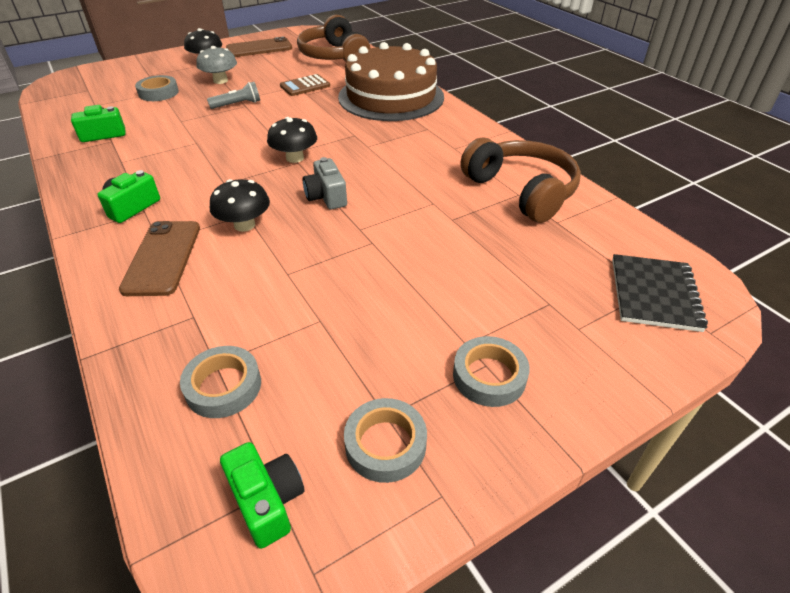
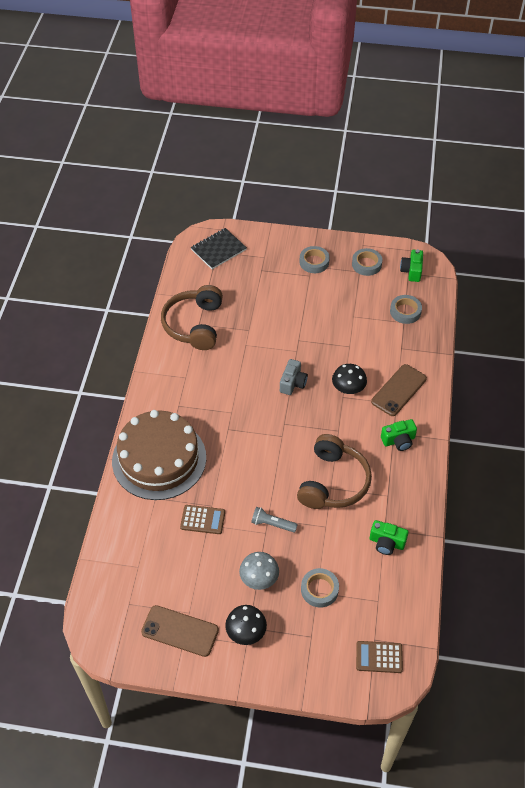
camera: 140 degrees left, 10 degrees up
black mushroom [267,117,317,163] -> none
brown headphones [297,15,370,61] -> brown headphones moved to [297,434,372,509]
none -> brown calculator [356,641,403,673]

